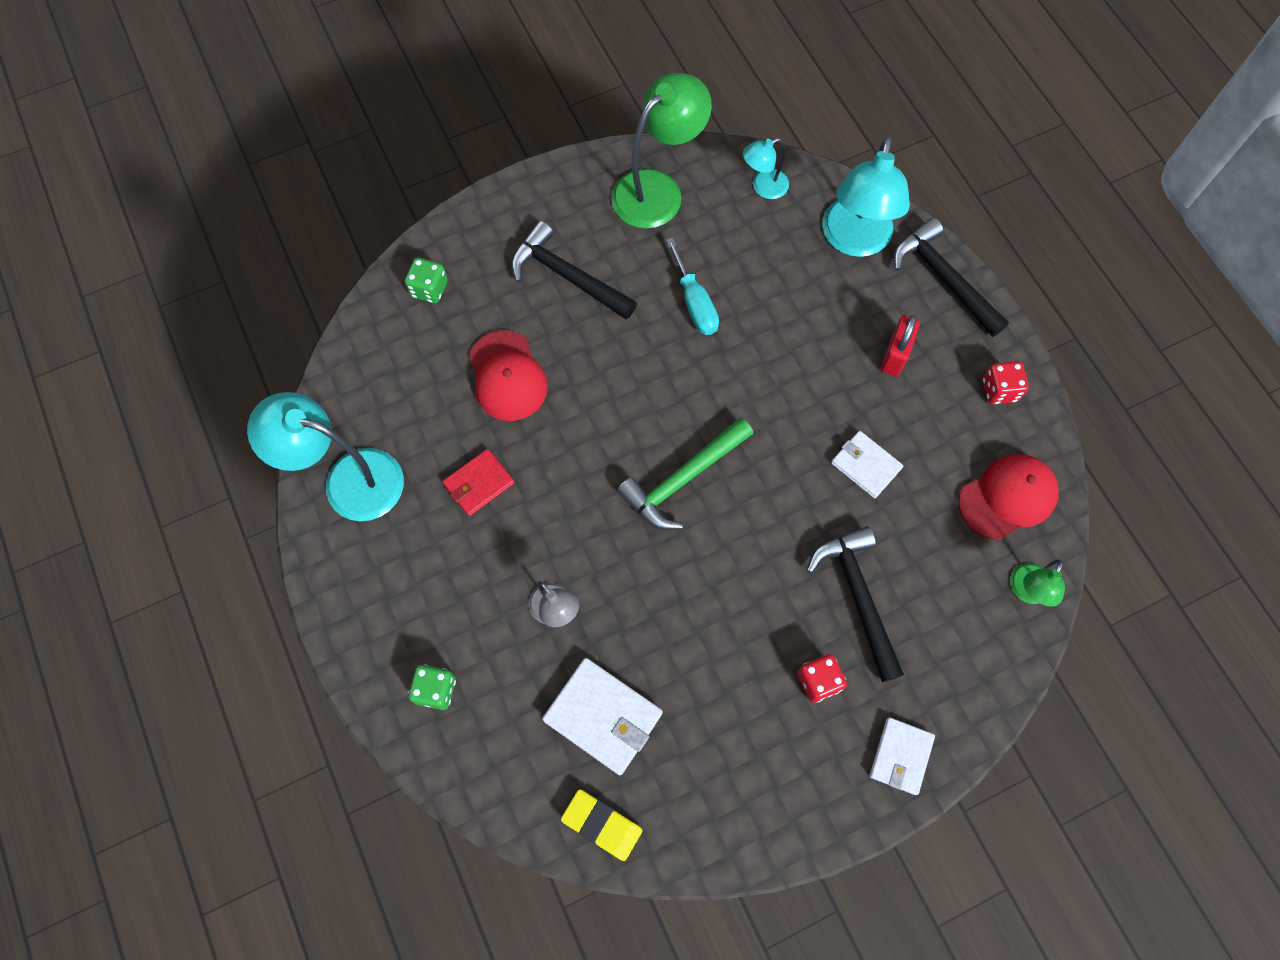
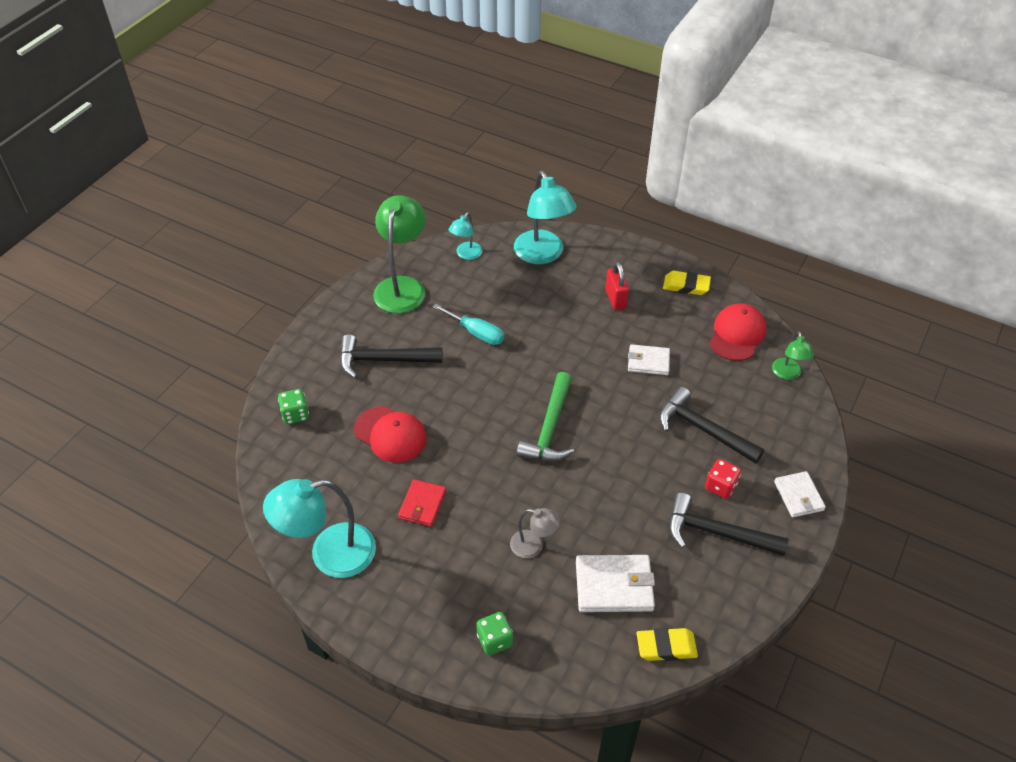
camera: 35 degrees left, 20 degrees down
black hammer [894,218,1009,337] -> black hammer moved to [669,493,789,556]
red dice [983,361,1029,404] -> yellow eraser [663,271,711,295]

